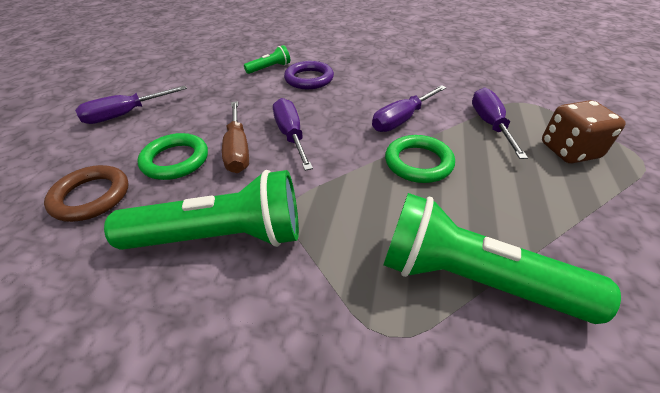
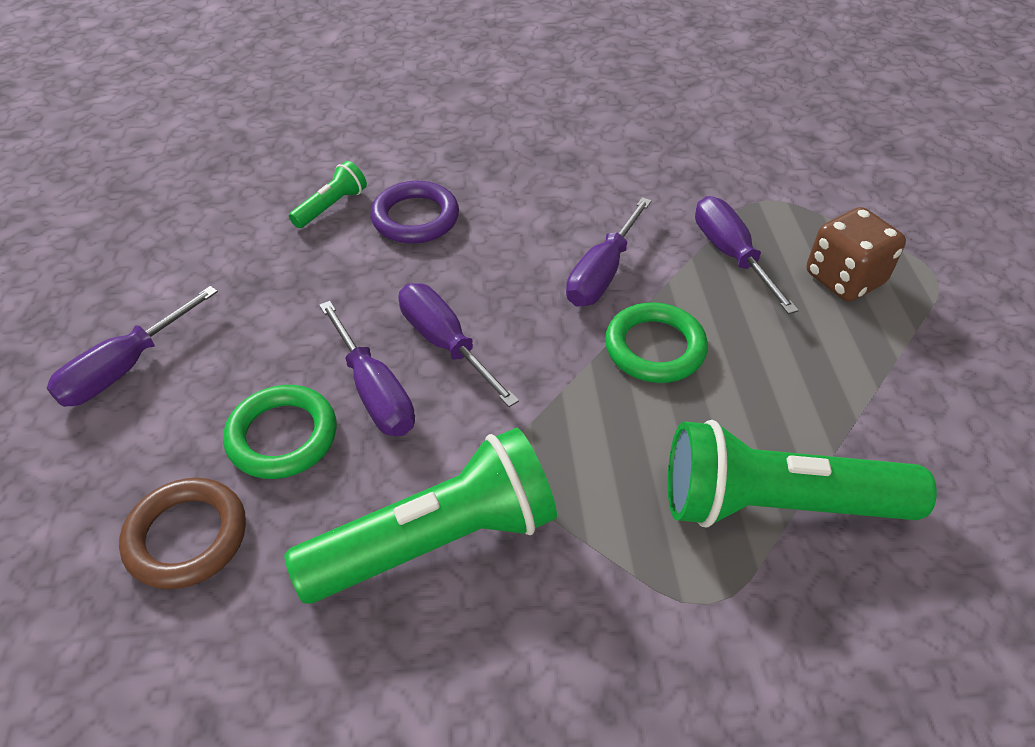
camera: 20 degrees left, 5 degrees up
brown screwdriver [222,101,249,173] -> purple screwdriver [319,301,415,436]

